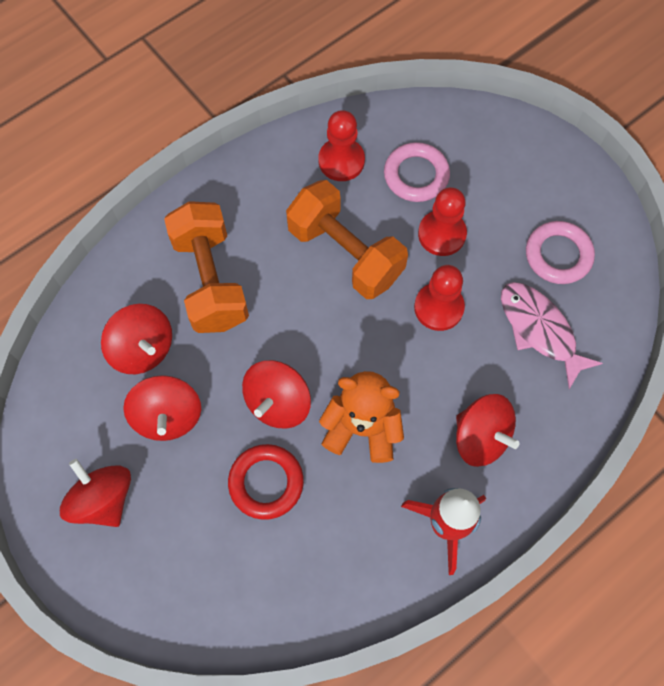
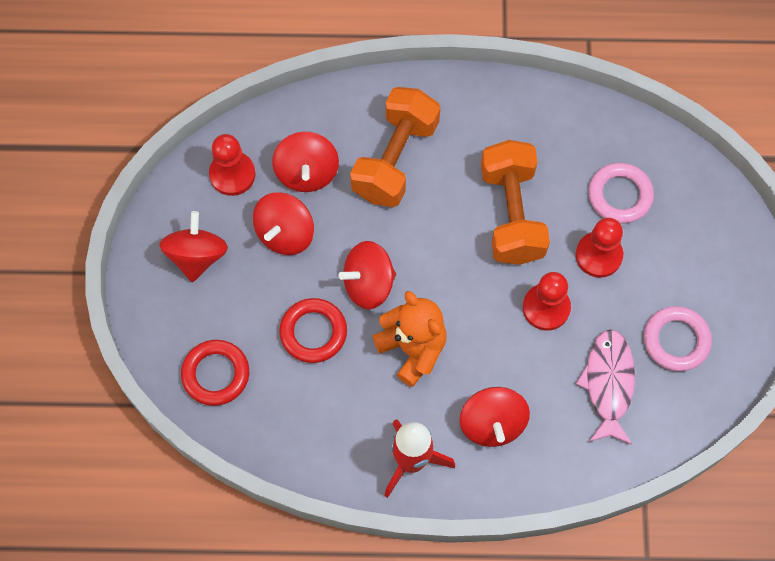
camera: 40 degrees right, 0 degrees up
red pawn [319,110,365,181] -> red pawn moved to [209,134,256,196]
none -> red ring [181,340,249,406]

